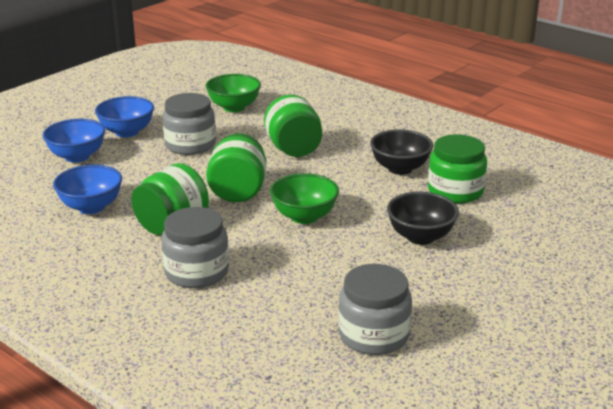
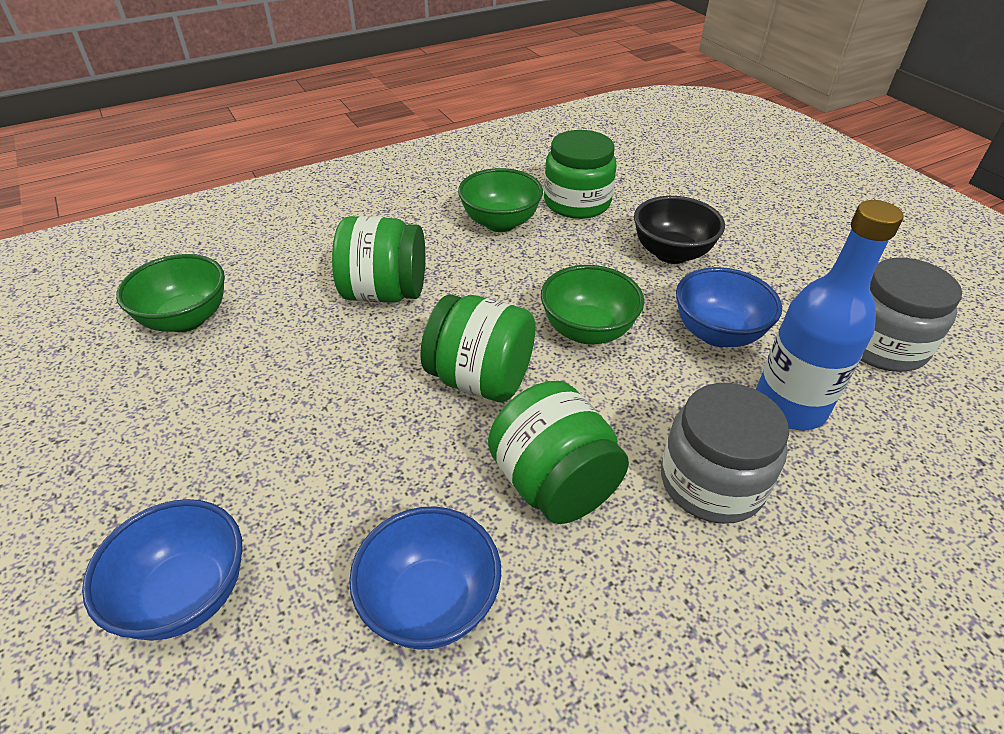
camera: 70 degrees left, 15 degrees up
blue bowl [95,96,154,137] -> blue bowl moved to [676,267,782,347]
grey jar [162,93,216,155] -> none
black bowl [370,129,433,175] -> green bowl [458,168,543,232]
none -> blue bottle [756,200,904,430]

